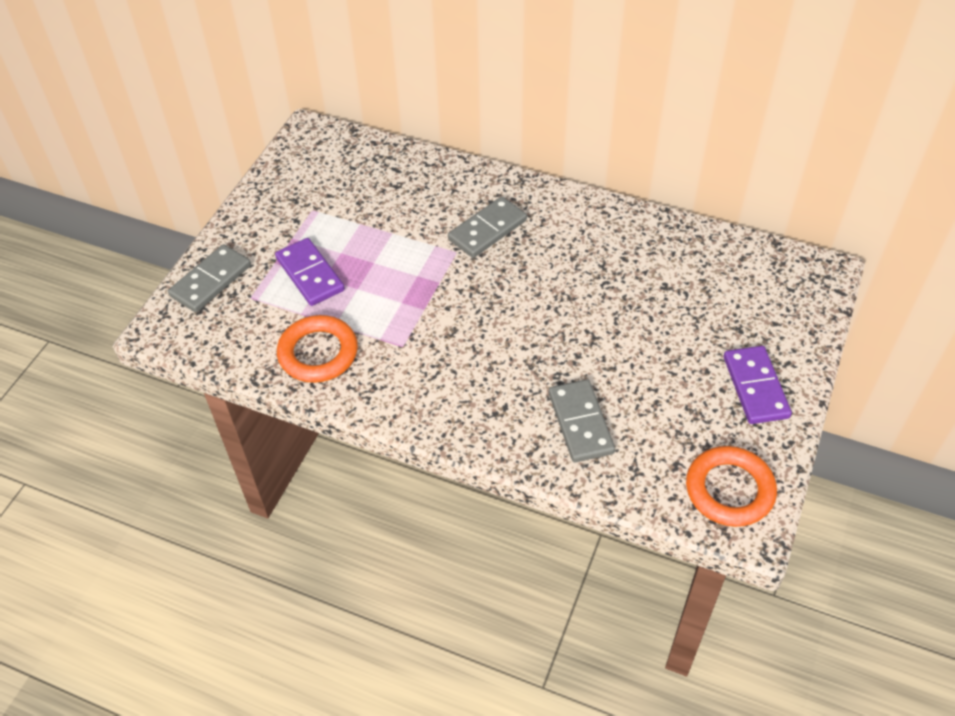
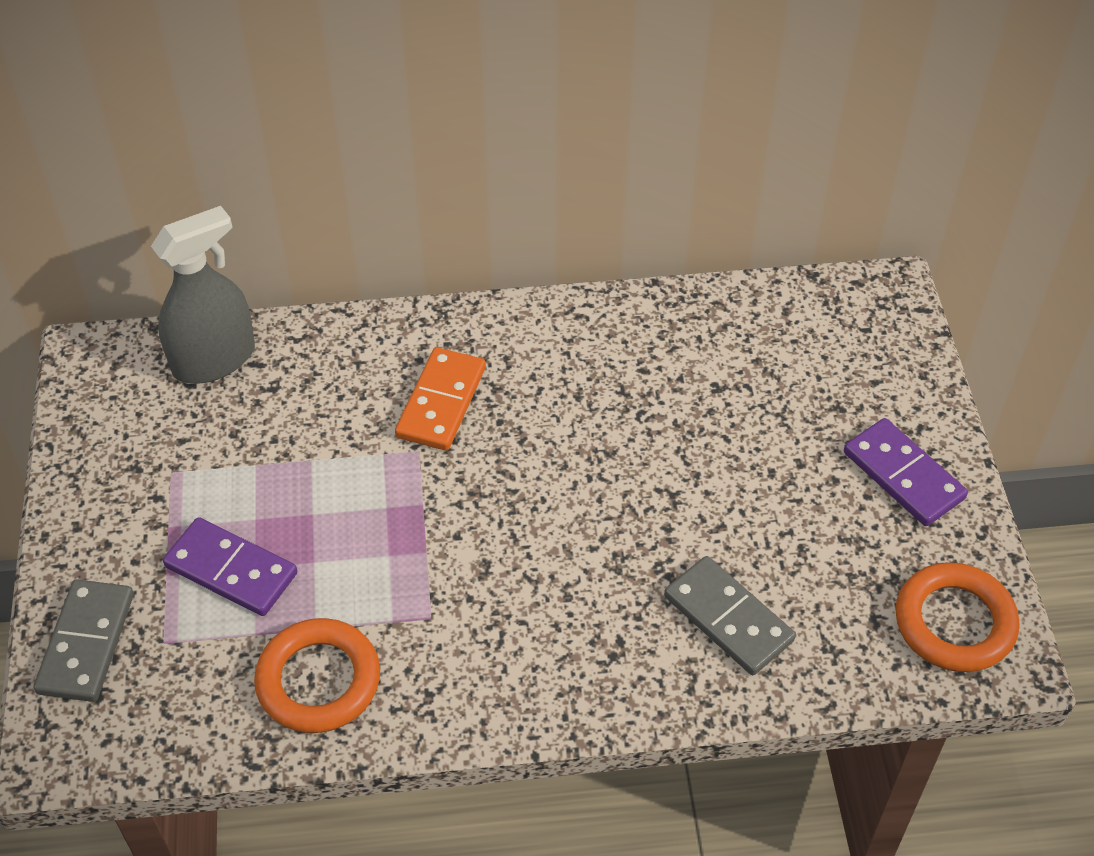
camera: 30 degrees left, 0 degrees up
grey domino [448,197,527,258] -> orange domino [395,347,486,451]
none -> grey spray bottle [151,206,255,384]

